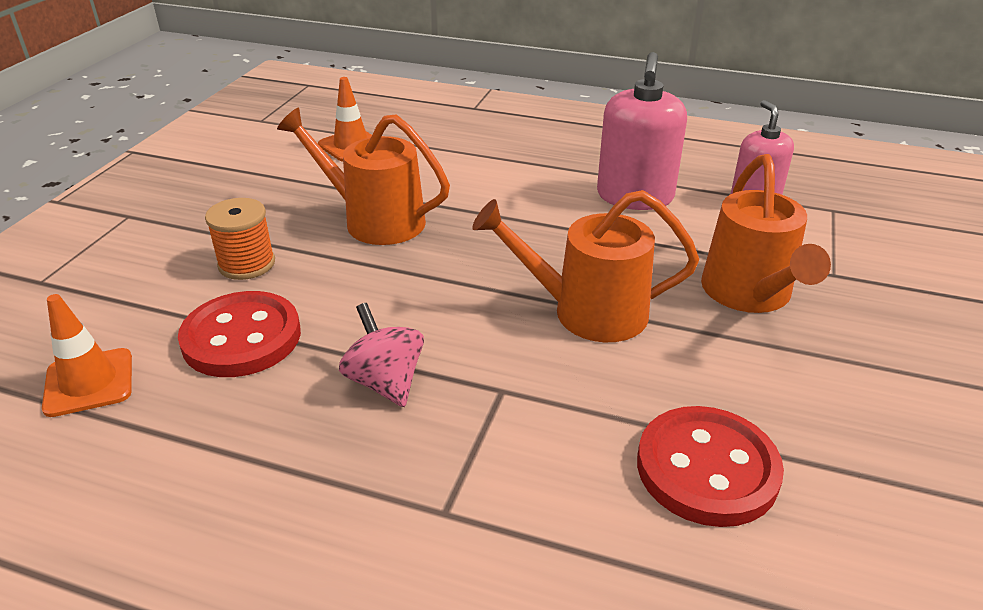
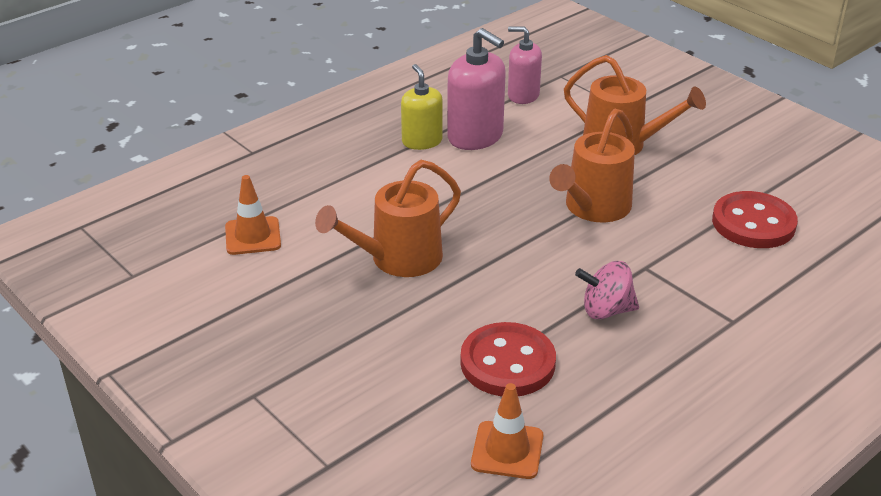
camera: 60 degrees left, 0 degrees up
orange spool [205,198,275,280] -> none
none -> yellow soap dispenser [401,64,443,150]

